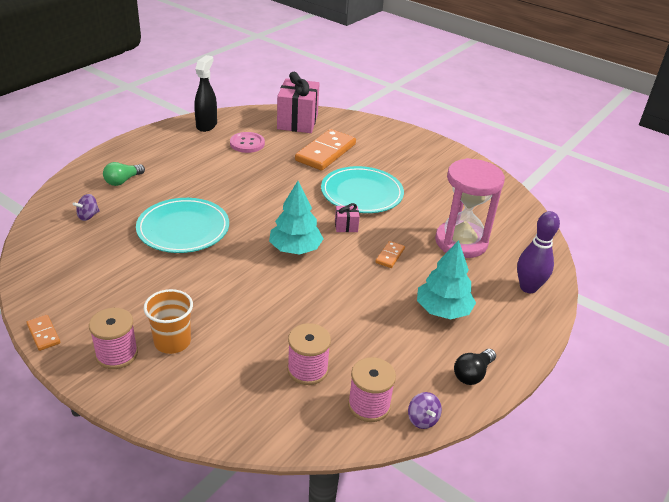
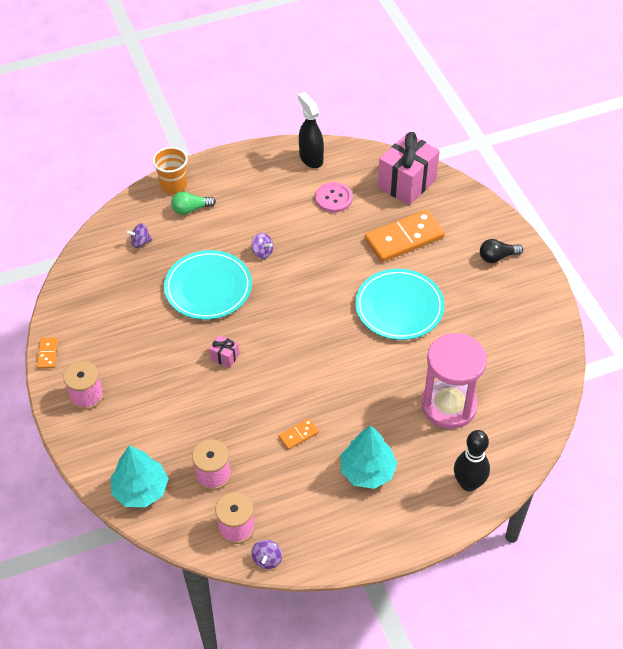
camera: 35 degrees right, 15 degrees up
orange cup [144,289,193,354] -> orange cup moved to [152,147,188,194]
black spray bottle [194,55,217,132] -> black spray bottle turned 75 degrees counterclockwise [298,92,324,168]
turquoise tree [269,181,324,255] -> turquoise tree moved to [111,445,168,508]
pink gift [335,203,360,232] -> pink gift moved to [209,335,239,368]
orange domino [376,241,405,268] -> orange domino moved to [279,418,319,450]
black light bulb [454,349,496,385] -> black light bulb moved to [480,239,523,263]
purple bowling pin [517,211,560,293] -> black bowling pin [454,430,490,491]
none -> purple spinning top [252,233,273,259]

